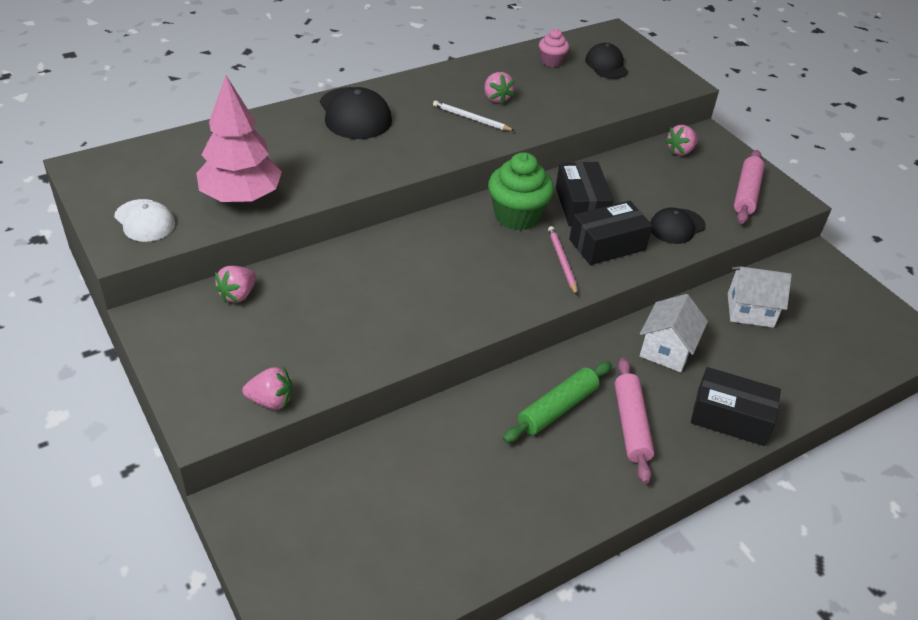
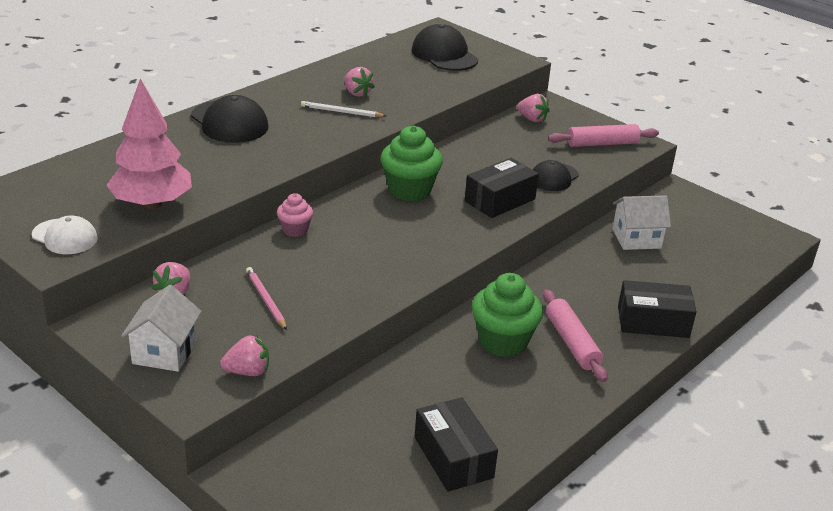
camera: 15 degrees left, 10 degrees down
green rolling pin [503,361,612,443] -> green cupcake [472,273,543,357]
pink cupcake [539,29,569,67] -> pink cupcake moved to [277,193,313,237]
pink pencil [548,226,578,295] -> pink pencil moved to [246,267,287,330]
black box [556,162,614,226] -> black box moved to [415,397,498,492]
black cap [585,43,628,79] -> black cap [412,24,478,71], size x1.55
white house [640,294,708,372] -> white house moved to [121,285,202,372]
pink strawberry [665,125,698,156] -> pink strawberry turned 90 degrees counterclockwise [517,94,550,122]
pink rolling pin [734,150,765,224] -> pink rolling pin turned 75 degrees clockwise [548,124,659,147]

